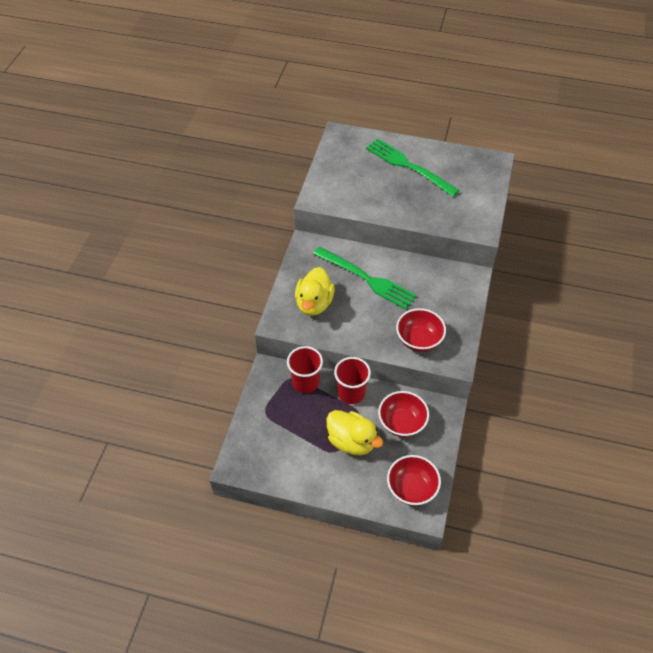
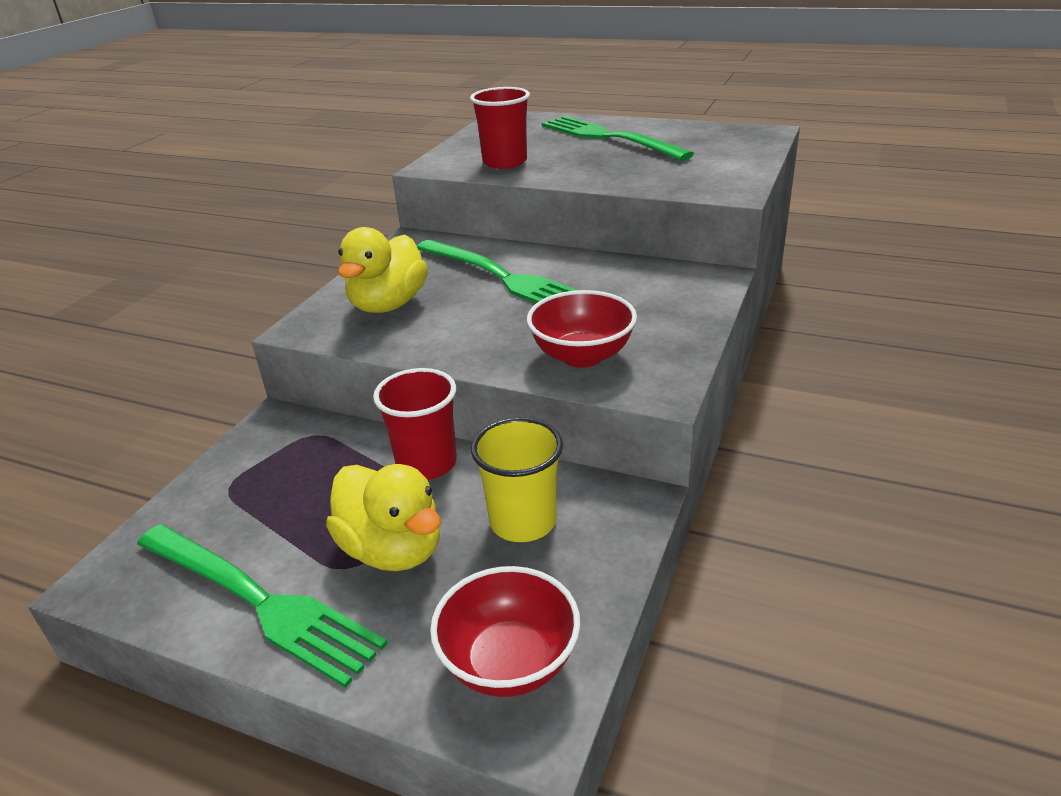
camera: 10 degrees right, 20 degrees down
red cup [287,346,323,393] -> red cup moved to [470,87,530,169]
red bowl [378,391,429,437] -> yellow cup [471,417,563,542]
none -> green fork [137,524,388,688]

